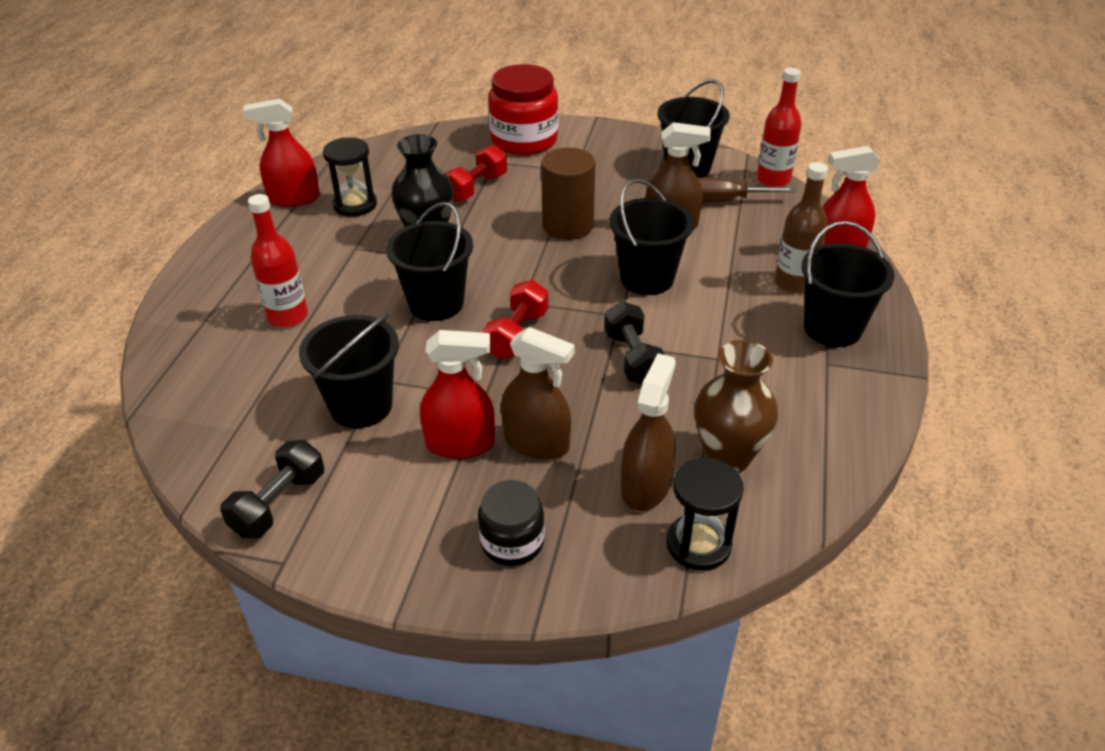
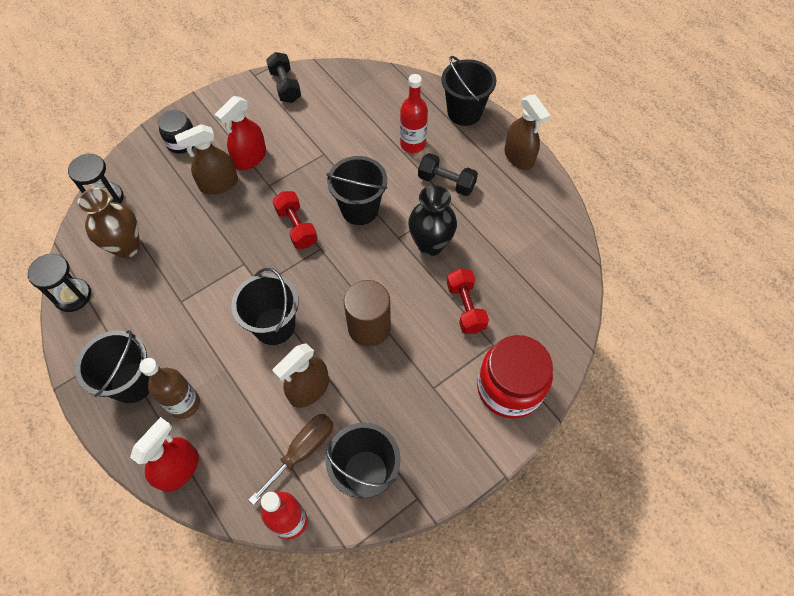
camera: 130 degrees right, 20 degrees up
red spray bottle [243,99,320,207] -> none
black bucket [299,313,399,428] -> black bucket moved to [441,56,496,126]
black hourglass [323,137,377,217] -> black hourglass moved to [28,254,91,312]
black dumbbell [604,302,665,384] -> black dumbbell moved to [418,153,478,196]
brown spray bottle [621,353,676,511] -> brown spray bottle moved to [505,94,551,170]

